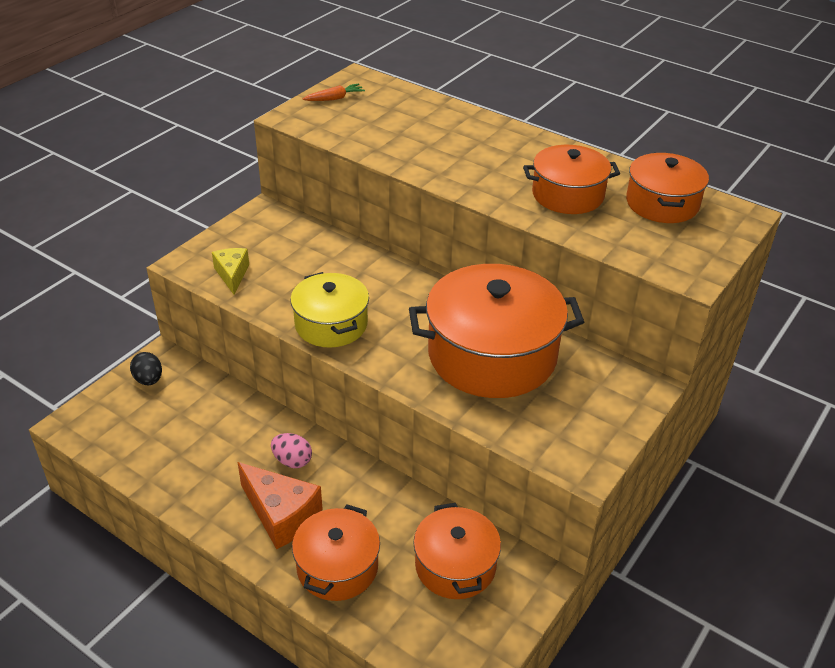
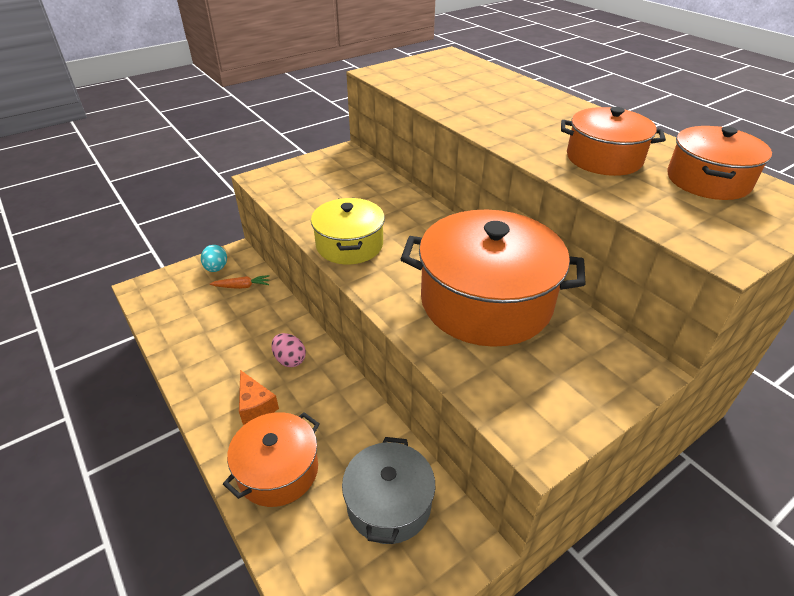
camera: 20 degrees right, 0 degrees up
black egg [130,352,162,385] -> turquoise egg [201,245,227,272]
yellow cheese [212,248,249,294] -> none
orange cheese [237,462,322,550] -> orange cheese [239,370,279,425], size x0.62
orange carrot [303,83,365,101] -> orange carrot moved to [210,275,270,289]
orange pot [413,503,501,599] -> grey pot [342,437,435,544]

